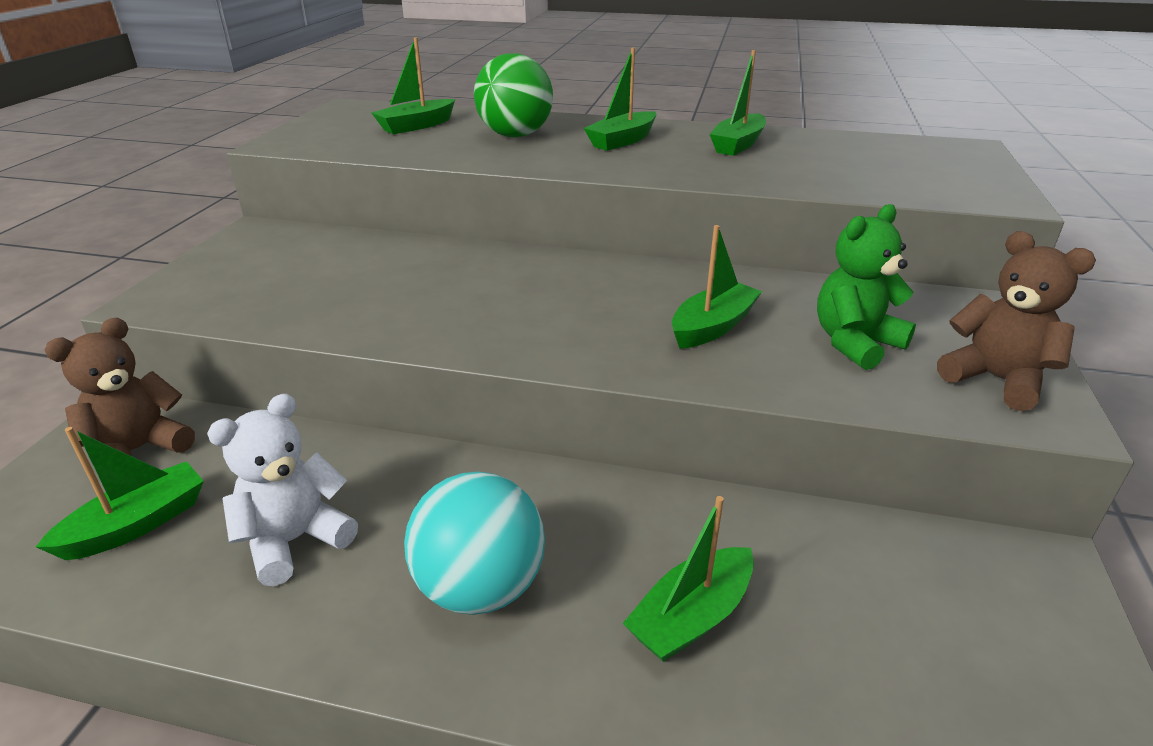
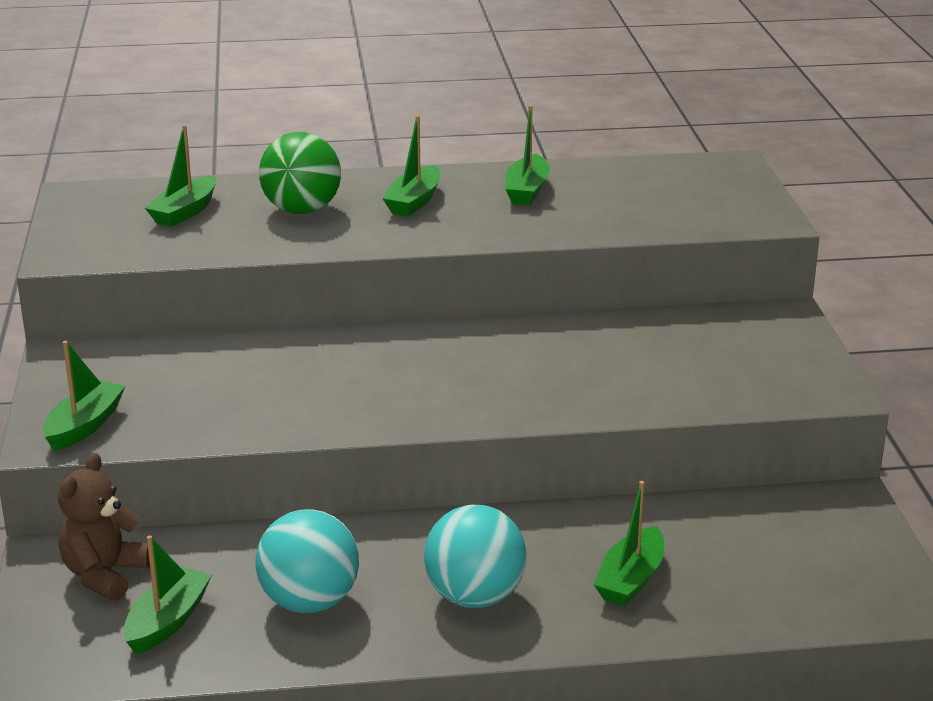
camera: 20 degrees left, 5 degrees down
white teddy bear [207,394,358,586] -> turquoise ball [255,509,359,613]
green boat [672,225,762,349] -> green boat moved to [43,341,125,451]
green teddy bear [817,204,916,370] -> none
brown teddy bear [937,231,1096,411] -> none

